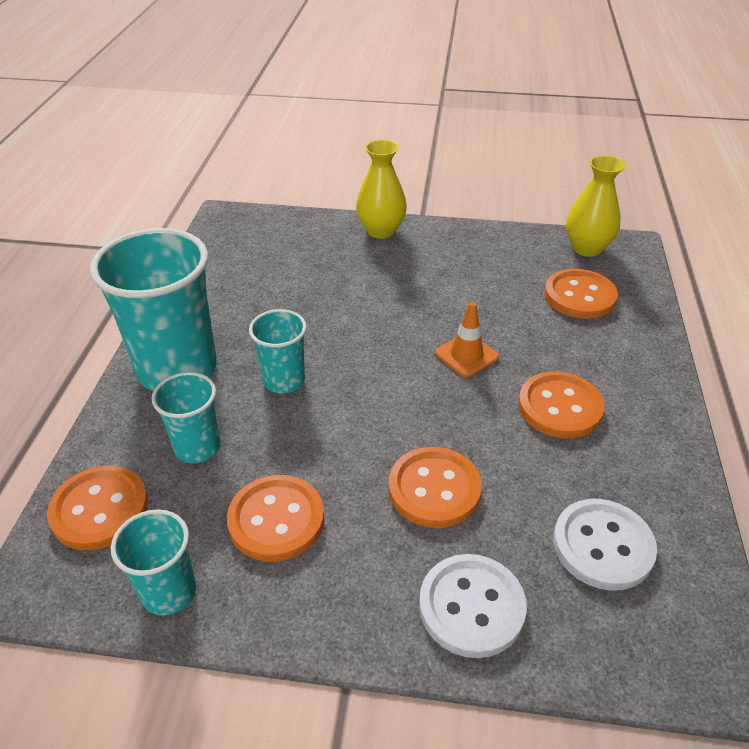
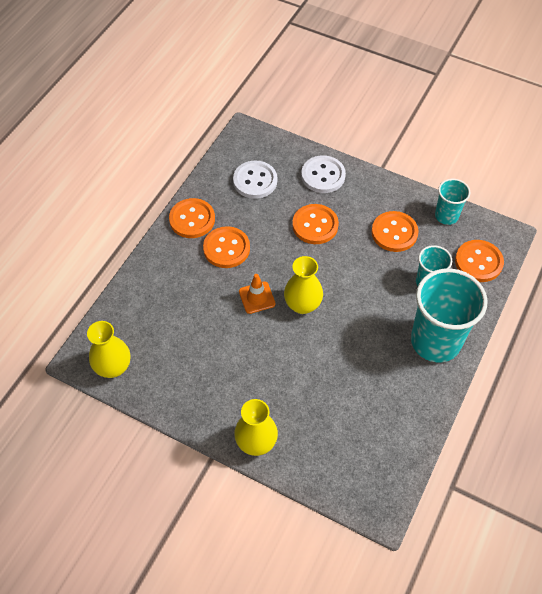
camera: 160 degrees left, 15 degrees up
turquoise cup [249,309,307,394] -> none
orange button [544,269,618,319] -> orange button moved to [169,198,215,238]
none -> yellow vase [284,256,323,314]

